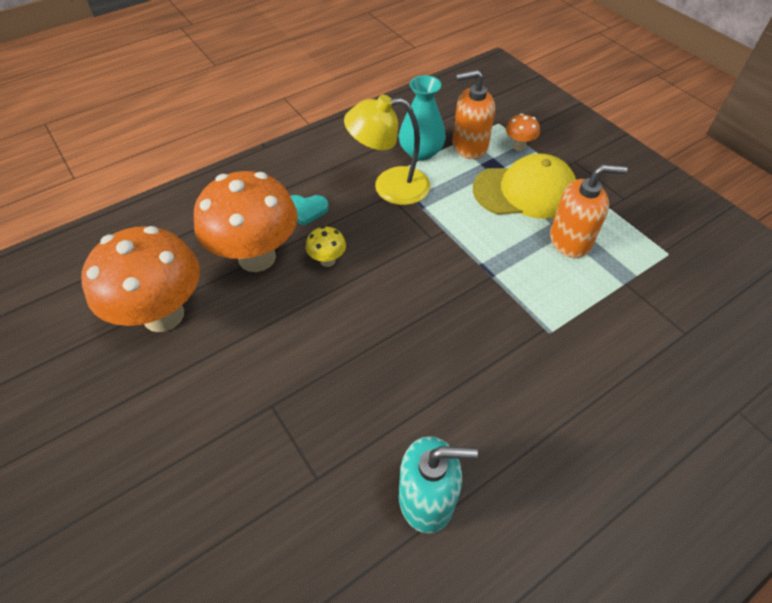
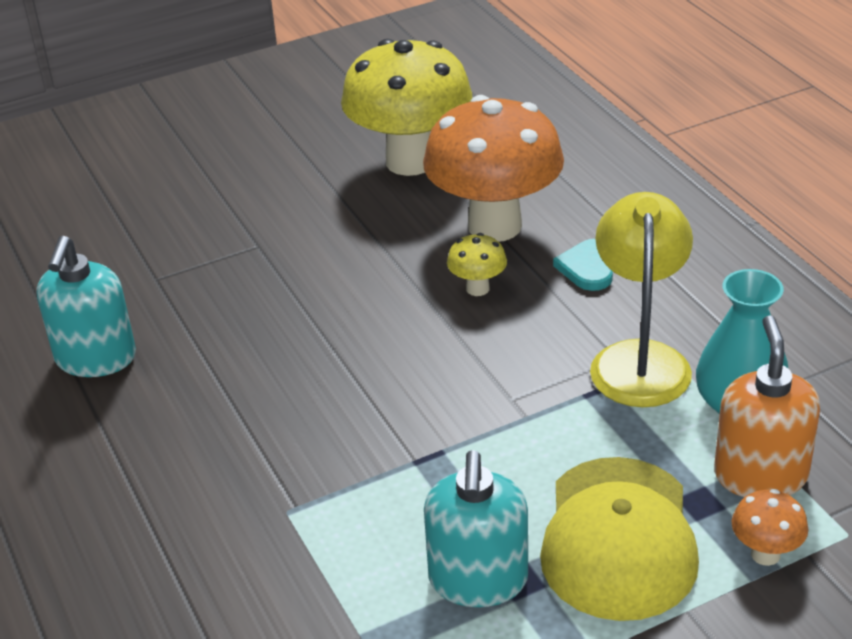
camera: 100 degrees right, 15 degrees down
orange mushroom [81,226,200,332] -> yellow mushroom [341,39,472,176]
orange soap dispenser [550,164,627,258] -> turquoise soap dispenser [424,450,528,607]

